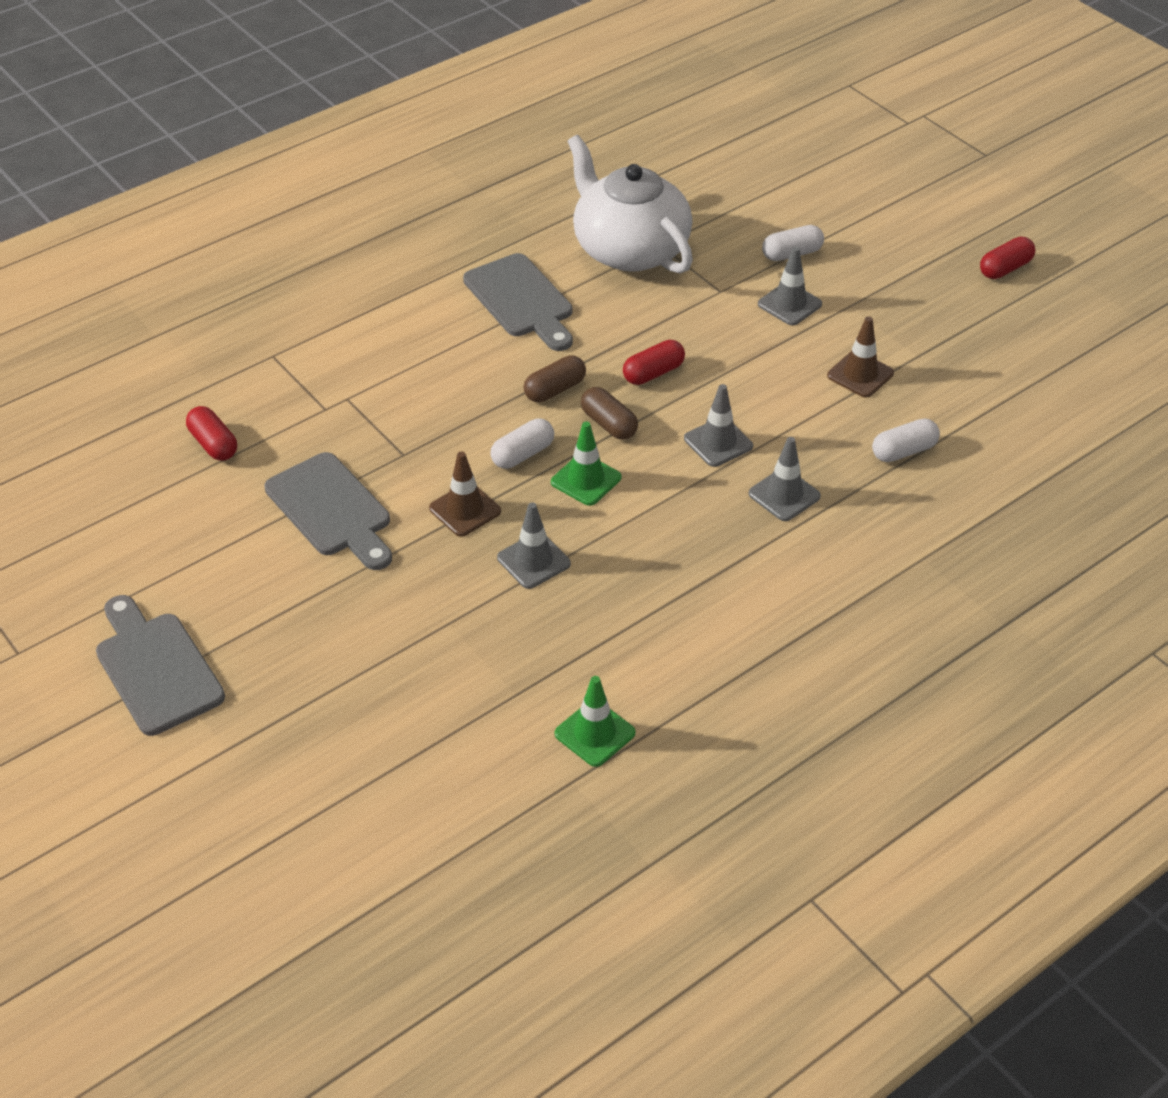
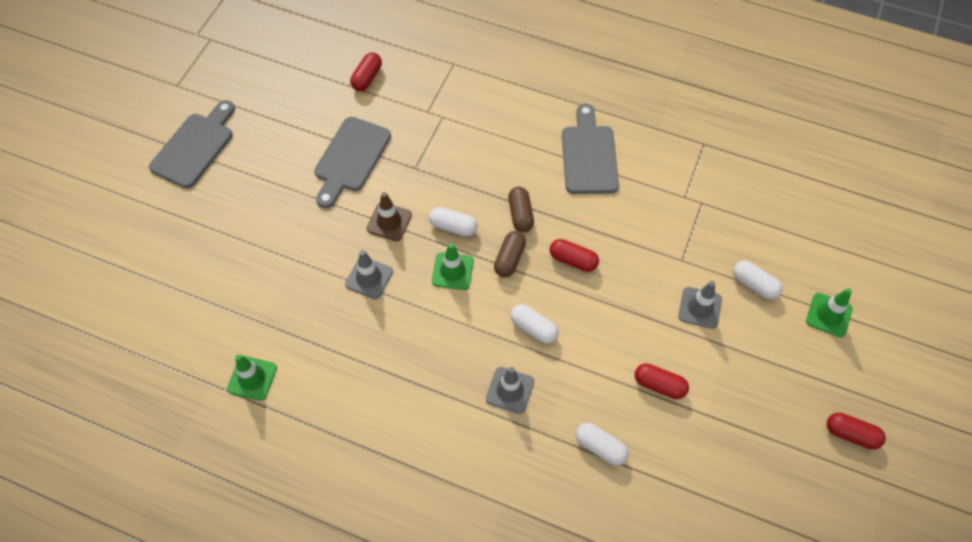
camera: 60 degrees right, 15 degrees up
grey cutting board [463,253,573,351] -> grey cutting board turned 150 degrees clockwise [562,104,619,194]
brown capsule [524,355,586,402] -> brown capsule turned 60 degrees clockwise [508,187,534,232]
white teapot [568,135,693,273] -> none
grey traffic cone [684,384,753,467] -> white capsule [510,304,559,344]
brown traffic cone [827,316,894,398] -> red capsule [635,363,689,399]
none -> green traffic cone [806,289,852,338]

